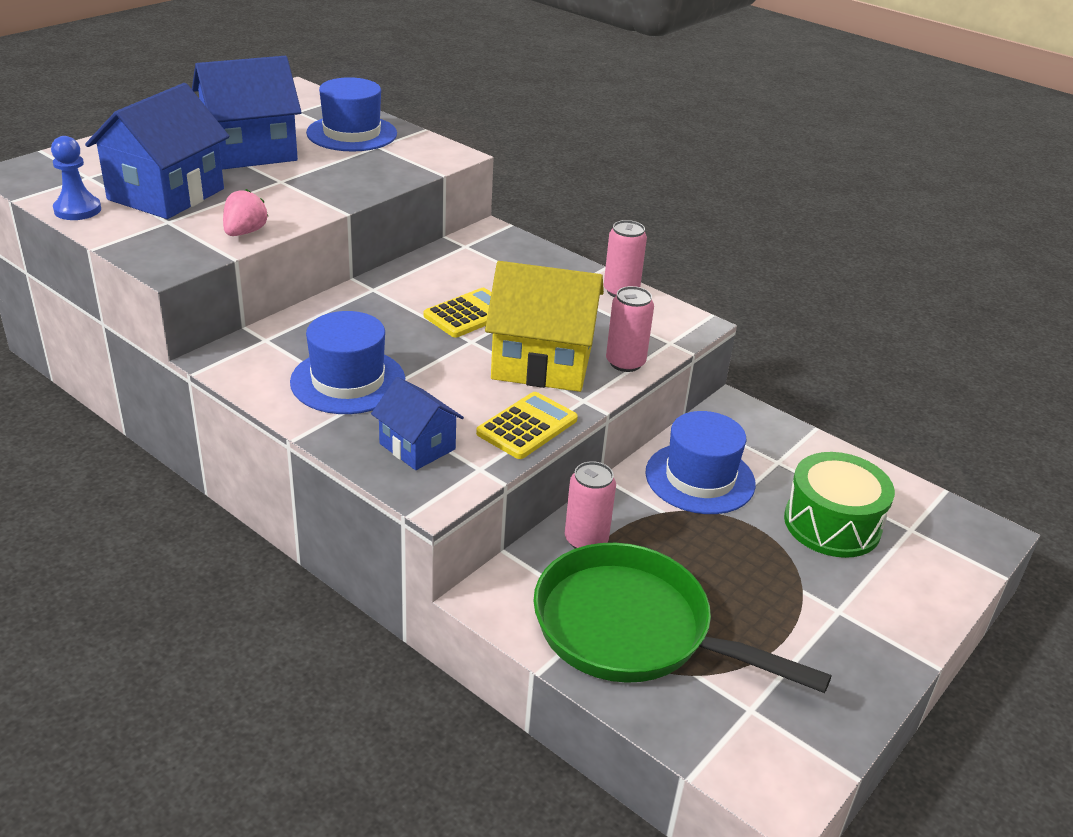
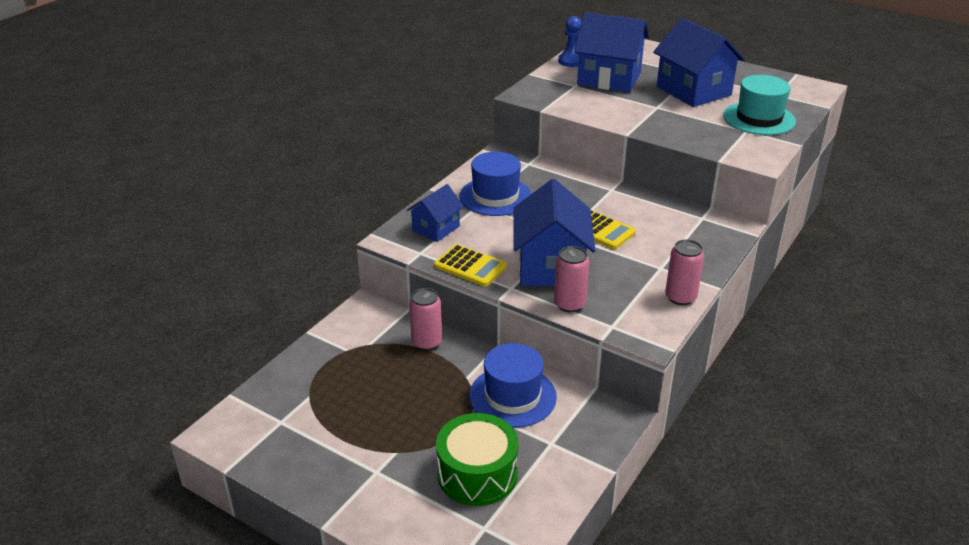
camera: 85 degrees right, 0 degrees up
pink strawberry [223,189,269,236] -> none
blue hat [306,77,397,152] -> turquoise hat [723,75,796,135]
yellow house [485,261,604,392] -> blue house [513,179,596,286]
green pan [533,543,831,693] -> none

